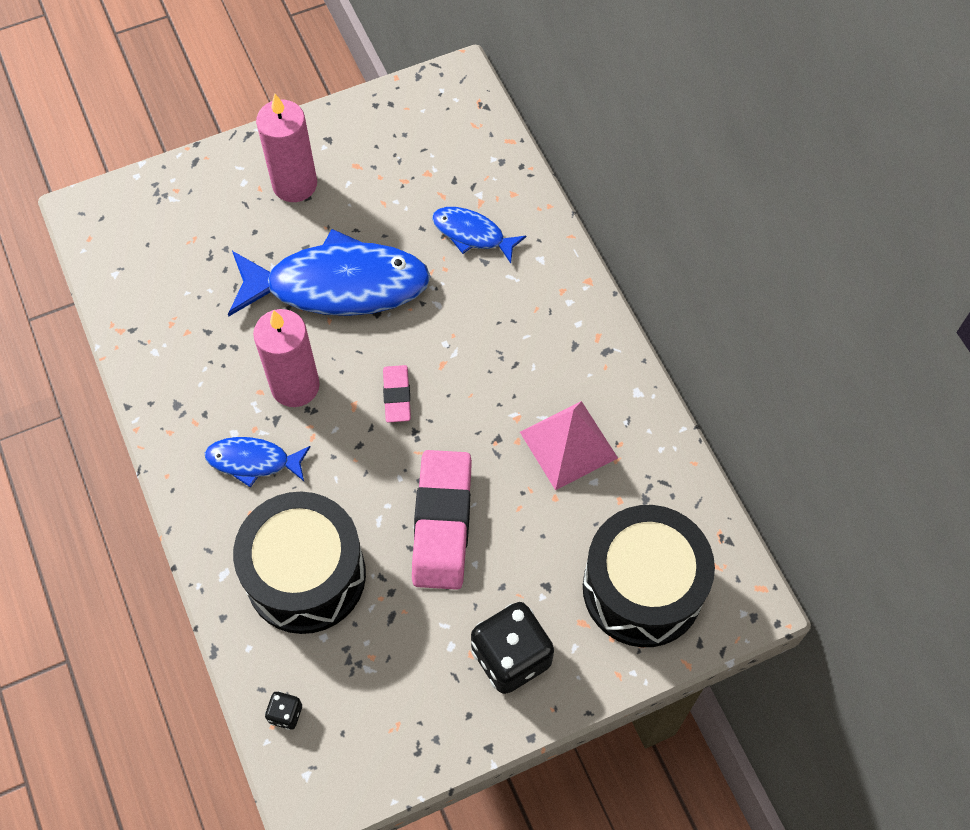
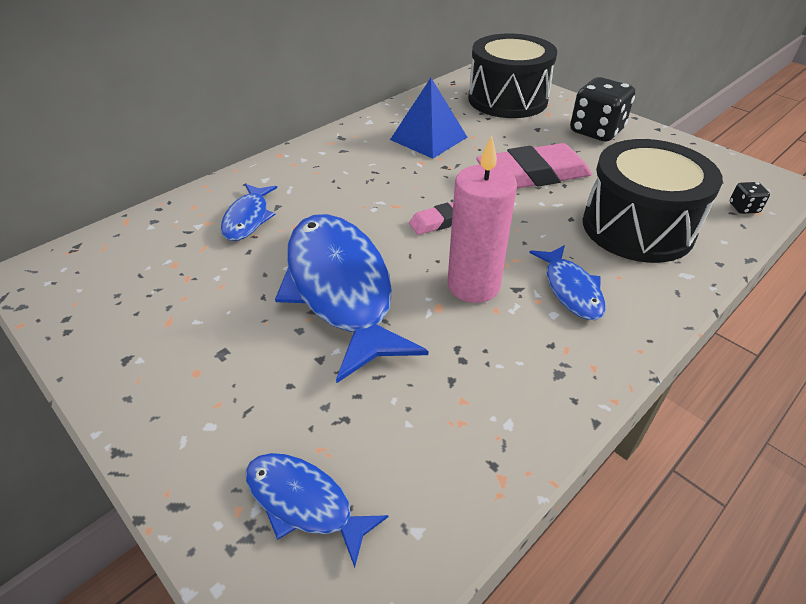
camera: 110 degrees left, 20 degrees down
pink candle [256,94,317,202] -> none
pink pyramid [520,401,618,490] -> blue pyramid [390,78,467,159]
none -> blue fish [246,453,389,568]

